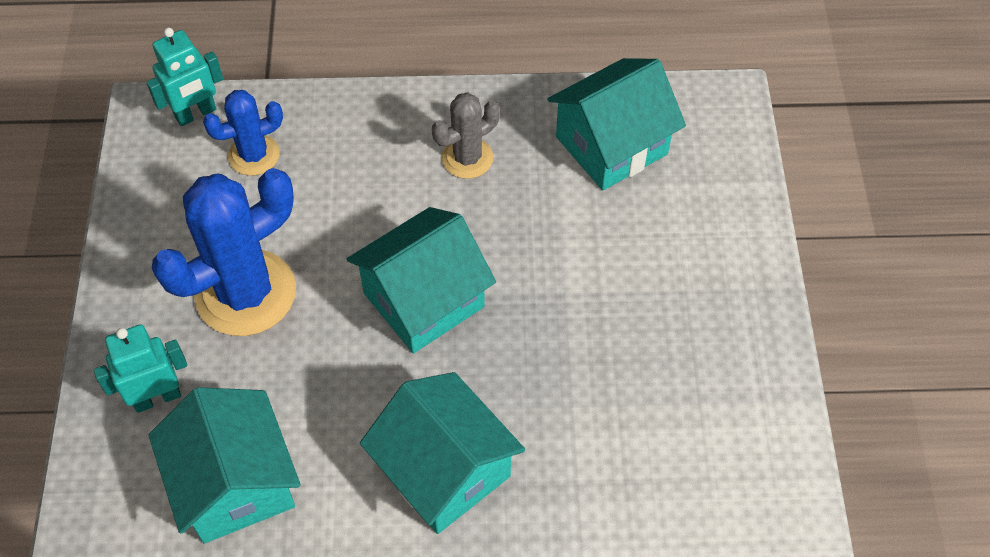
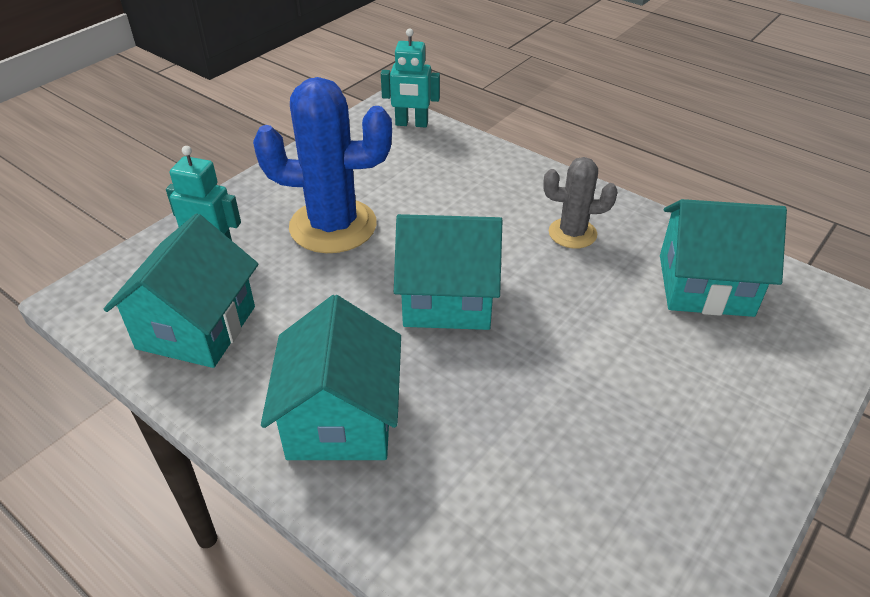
camera: 40 degrees right, 15 degrees down
blue cactus [203,90,283,176] -> none

